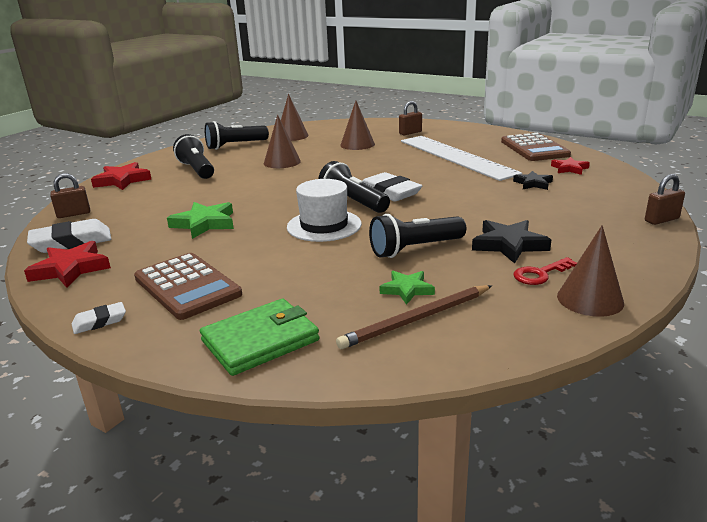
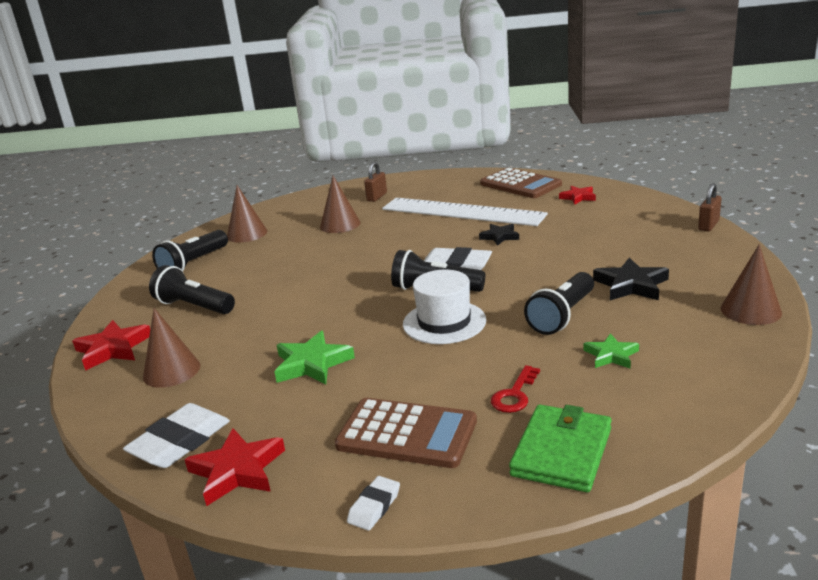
camera: 30 degrees left, 0 degrees up
brown padlock [50,173,90,218] -> none
brown cone [264,115,301,168] -> brown cone moved to [143,308,200,388]
brown pencil [336,285,492,349] -> none
black star [513,171,553,190] -> black star moved to [479,224,519,246]
red key [513,257,577,285] -> red key moved to [491,365,540,413]

